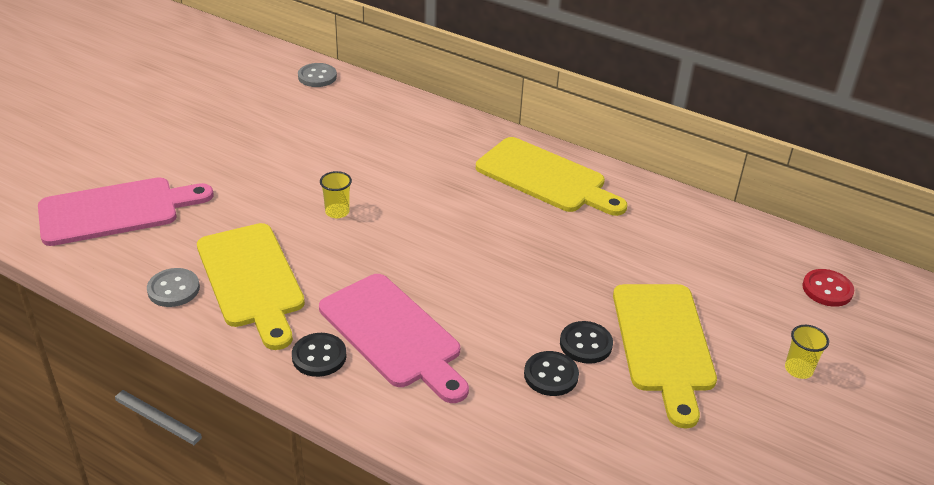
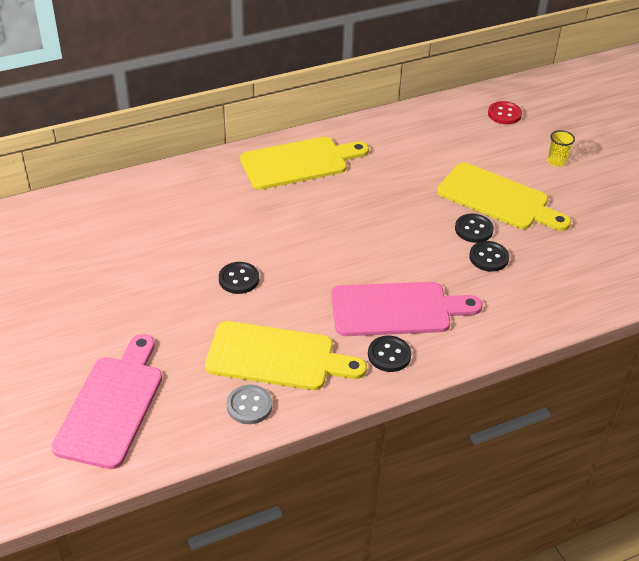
camera: 55 degrees left, 5 degrees up
grey button [298,63,337,87] -> none
yellow cup [320,171,352,218] -> black button [219,262,259,294]

